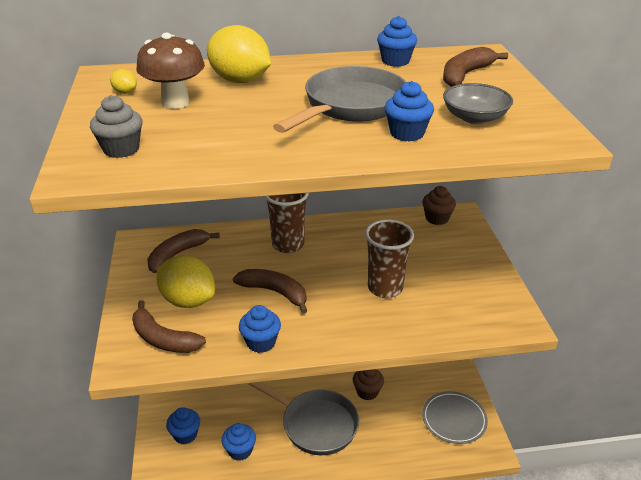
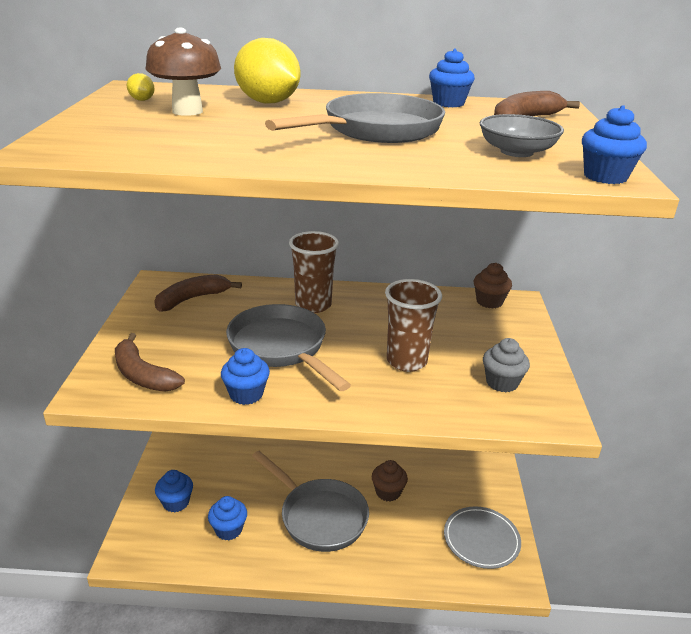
camera: 10 degrees right, 5 degrees down
grey cupcake [90,95,142,158] -> grey cupcake moved to [483,338,530,392]
yellow lemon [157,256,215,308] -> none
brown banana [233,269,307,314] -> grey pan [226,304,351,391]
blue cupcake [385,81,434,142] -> blue cupcake moved to [582,105,647,184]

